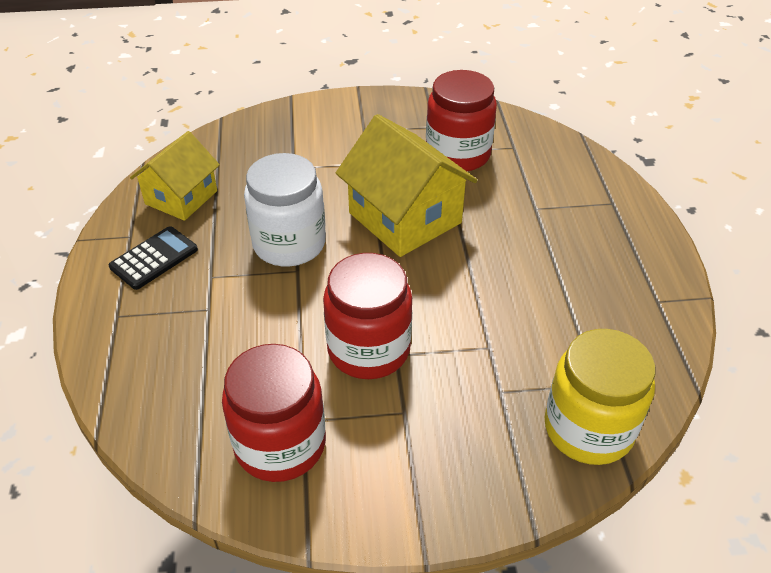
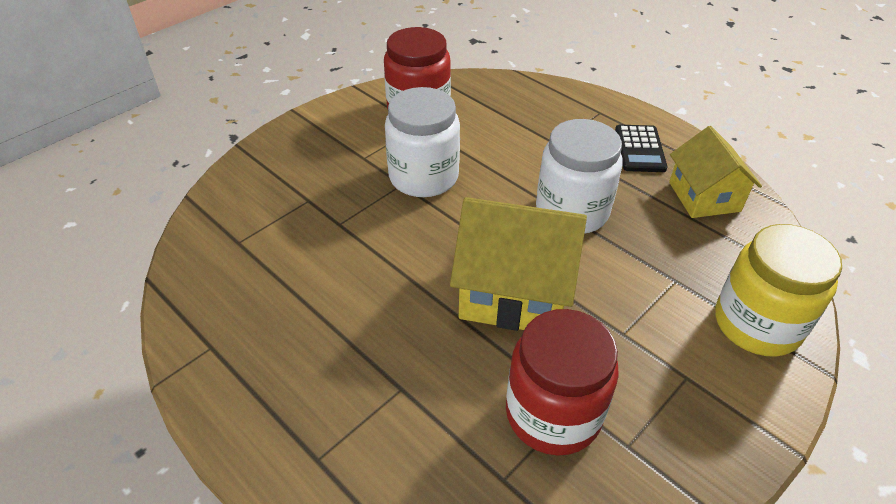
camera: 140 degrees right, 0 degrees up
red jar [323,253,412,379] -> white jar [385,87,460,197]
yellow jar [545,329,655,465] -> yellow jar moved to [715,224,842,357]

